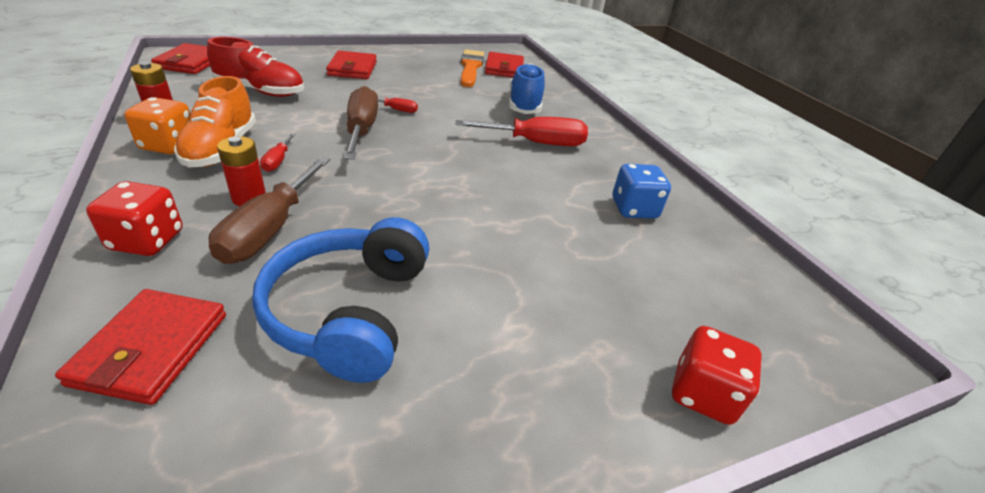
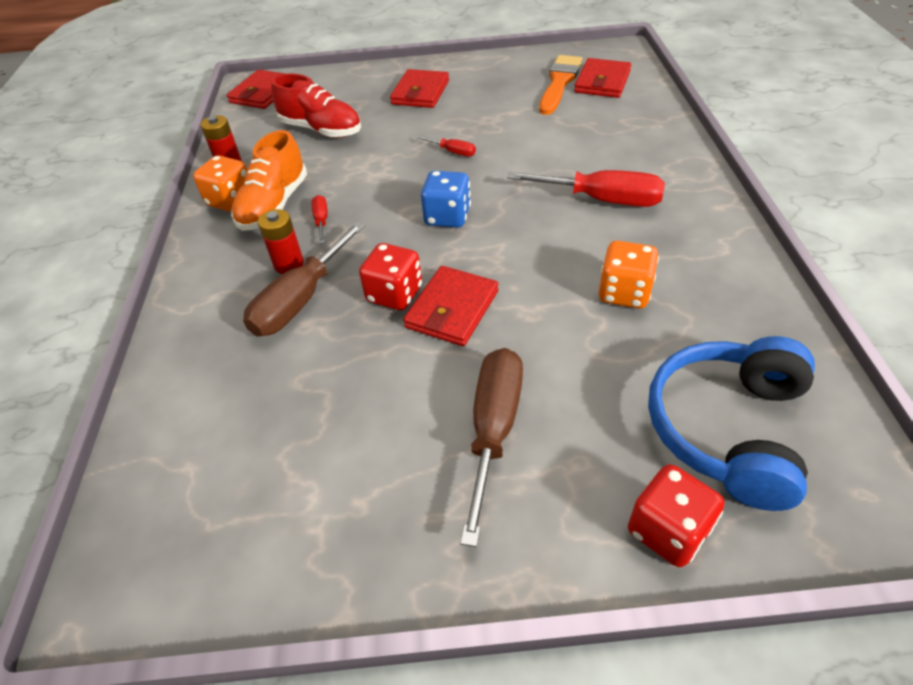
camera: 25 degrees right, 10 degrees up
red wallet [55,289,226,405] -> red wallet moved to [403,266,498,346]
red dice [86,181,182,256] -> red dice moved to [359,243,422,310]
blue headphones [252,217,429,383] -> blue headphones moved to [648,336,815,511]
red screwdriver [260,133,296,172] -> red screwdriver turned 150 degrees clockwise [311,195,328,244]
brown screwdriver [343,86,378,159] -> brown screwdriver moved to [460,348,523,547]
blue shoe [509,63,545,114] -> none
blue dice [613,164,671,219] -> blue dice moved to [421,170,471,228]
none -> orange dice [599,241,659,308]

